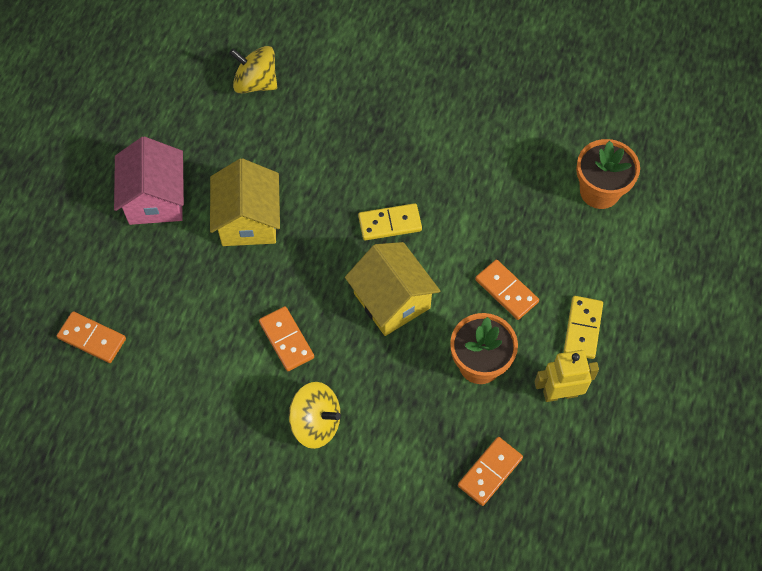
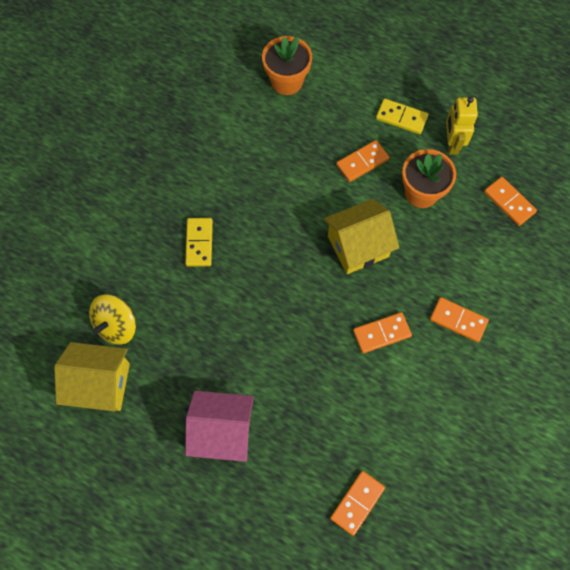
camera: 80 degrees left, 5 degrees up
yellow house [210,158,280,246] -> yellow house moved to [54,342,130,411]
yellow spinning top [289,382,341,449] -> orange domino [430,297,489,342]
yellow domino [358,203,422,241] -> yellow domino moved to [185,218,213,267]

